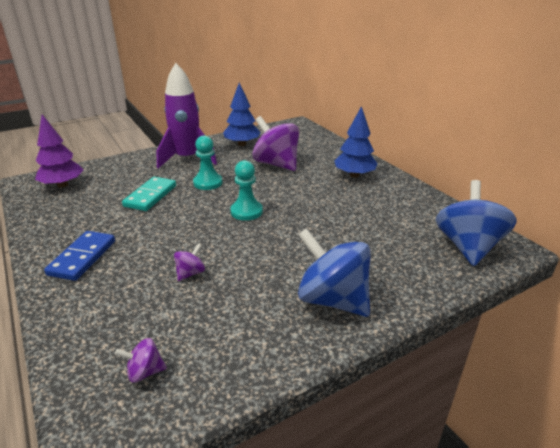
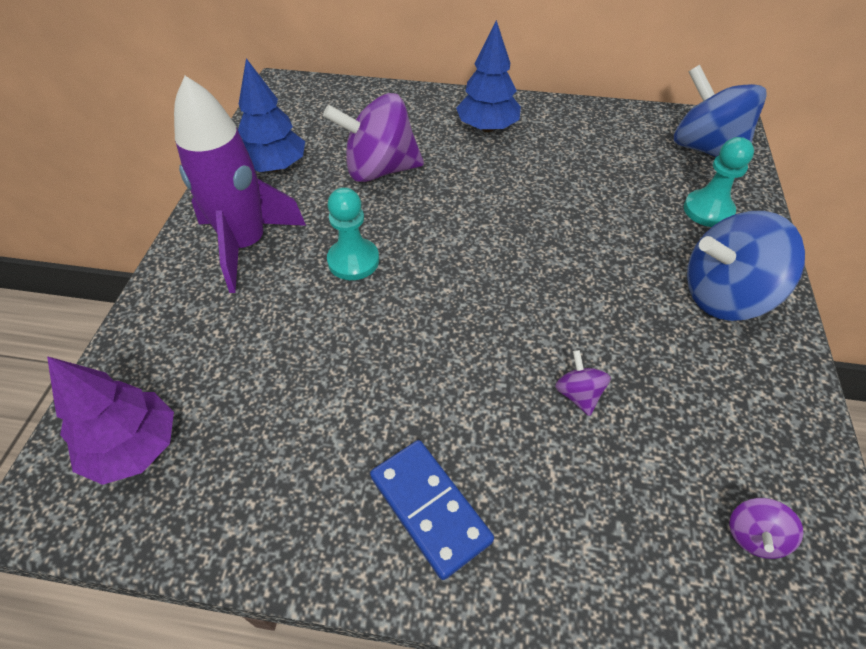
camera: 50 degrees left, 20 degrees up
turquoise domino [122,177,176,211] -> none
turquoise pawn [230,160,263,221] -> turquoise pawn moved to [684,137,754,227]

